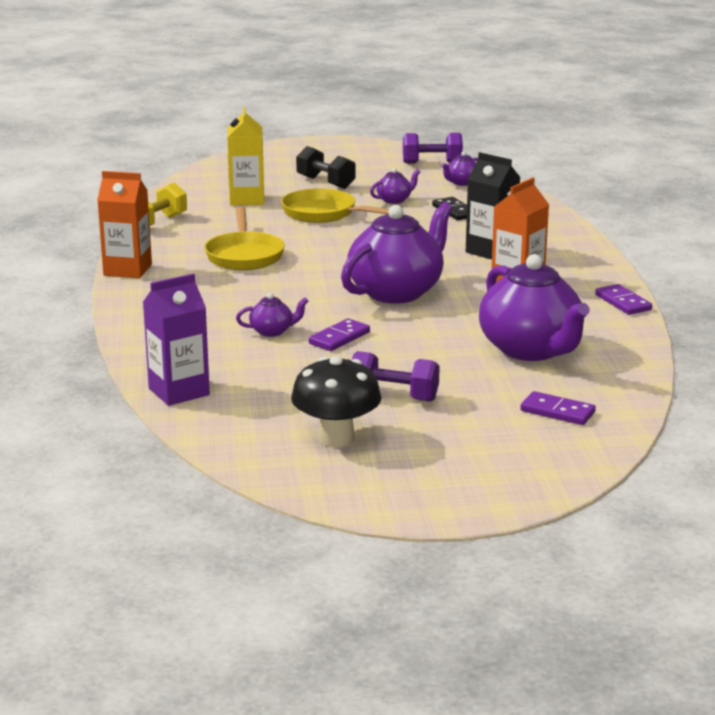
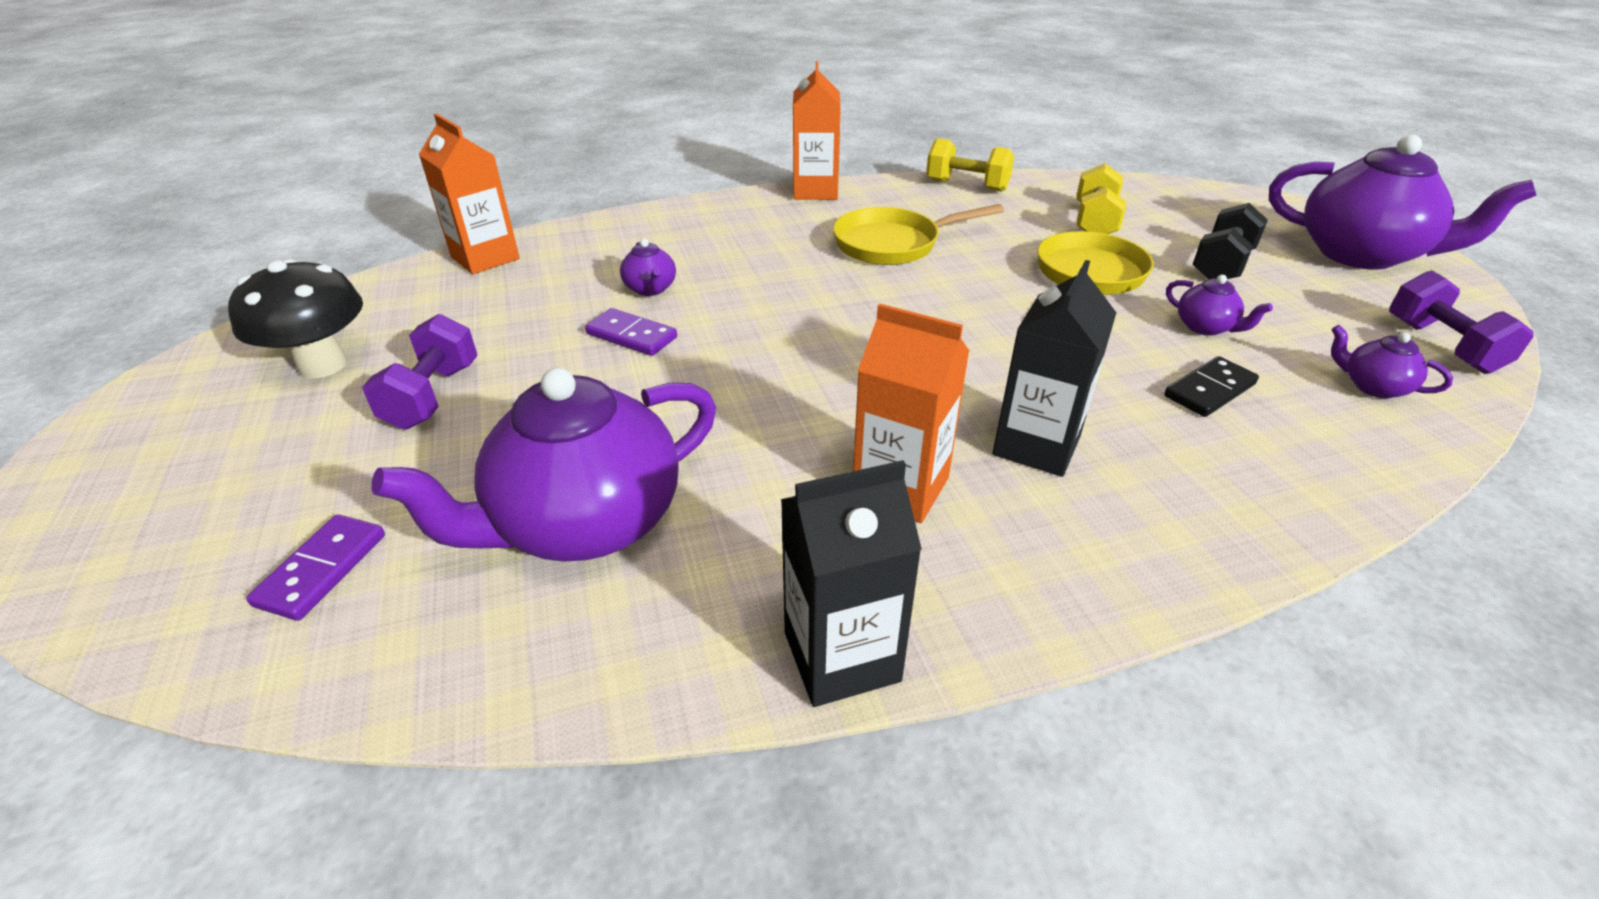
camera: 80 degrees right, 15 degrees up
purple carton [143,273,210,406] -> orange carton [419,114,520,274]
yellow carton [227,107,264,205] -> yellow dumbbell [1077,163,1126,234]
purple teapot [341,202,453,304] -> purple teapot moved to [1269,135,1537,270]
purple domino [595,284,652,315] -> black carton [781,460,922,707]

